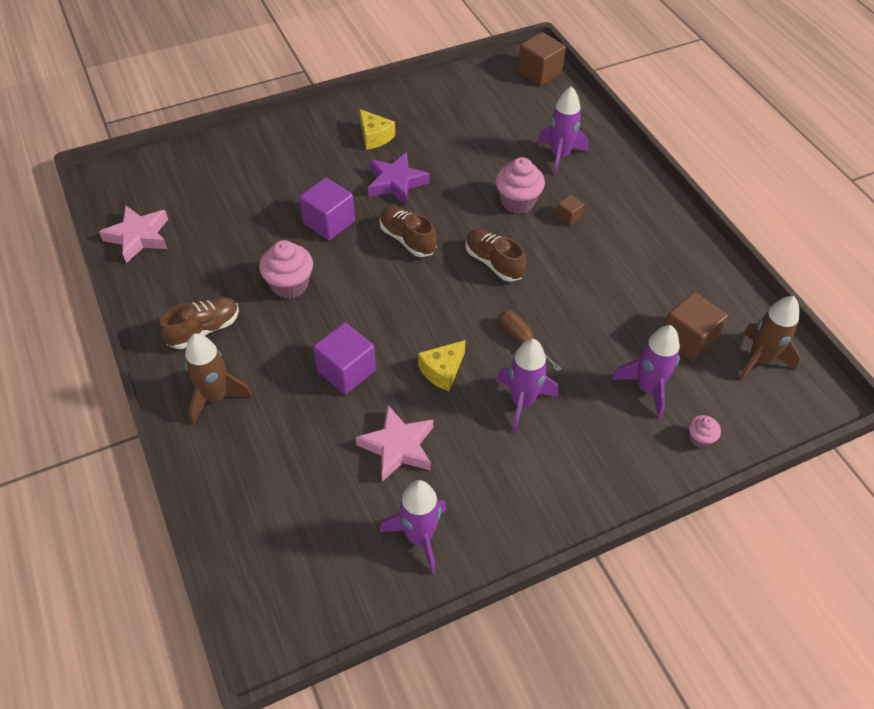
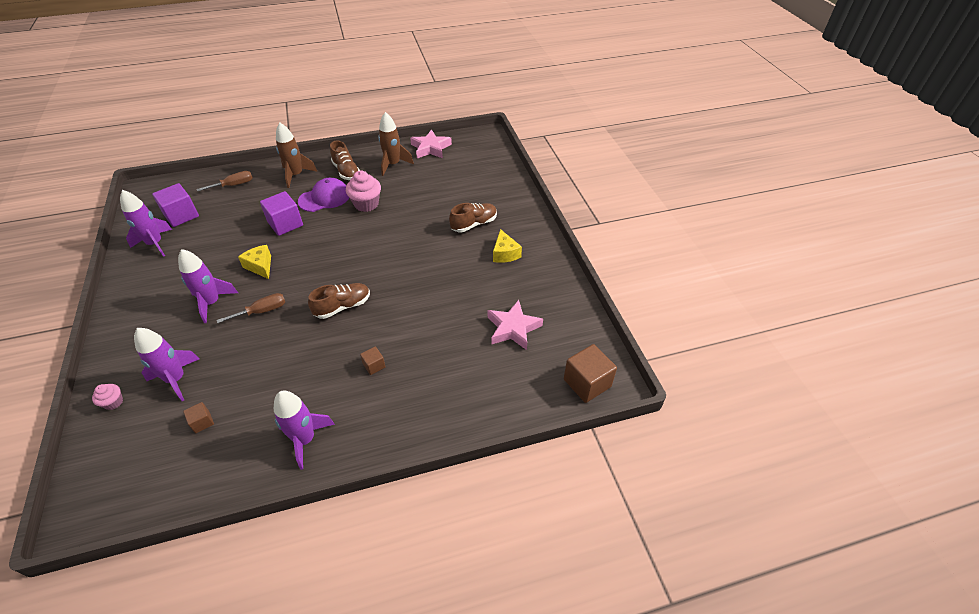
camera: 100 degrees right, 5 degrees down
purple cube [299,177,355,241] -> purple cube moved to [152,183,199,227]
pink star [356,405,433,482] -> pink star moved to [488,300,543,350]
yellow cheese [360,109,395,150] -> yellow cheese turned 75 degrees counterclockwise [493,229,522,263]
purple star [368,152,430,205] -> none
brown shoe [380,206,437,257] -> brown shoe moved to [449,203,497,233]
pink cupcake [495,157,545,214] -> none
purple rocket [537,86,589,176] -> purple rocket moved to [274,391,335,470]
brown cube [664,292,728,362] -> brown cube [183,402,214,433], size x0.51
brown rocket [738,296,800,381] -> brown rocket moved to [378,112,414,176]
none -> brown screwdriver [197,171,253,191]
none -> purple cap [298,178,349,212]

